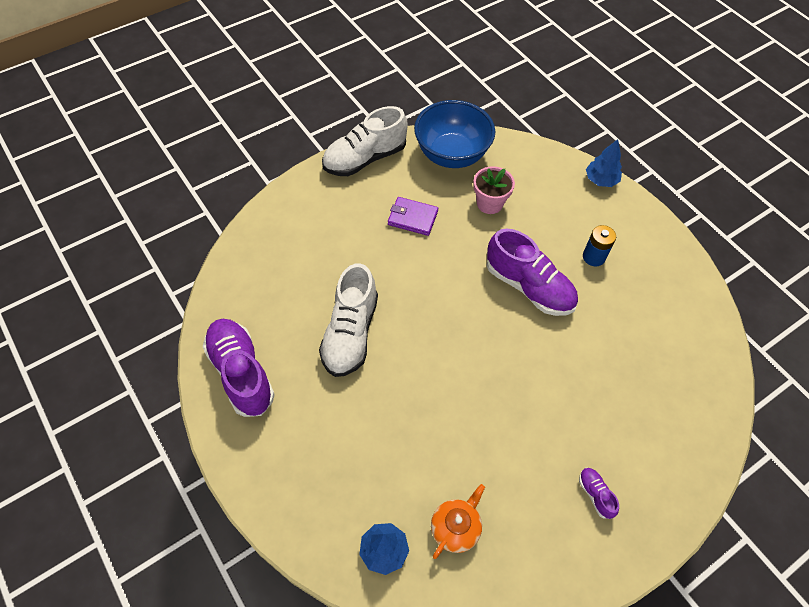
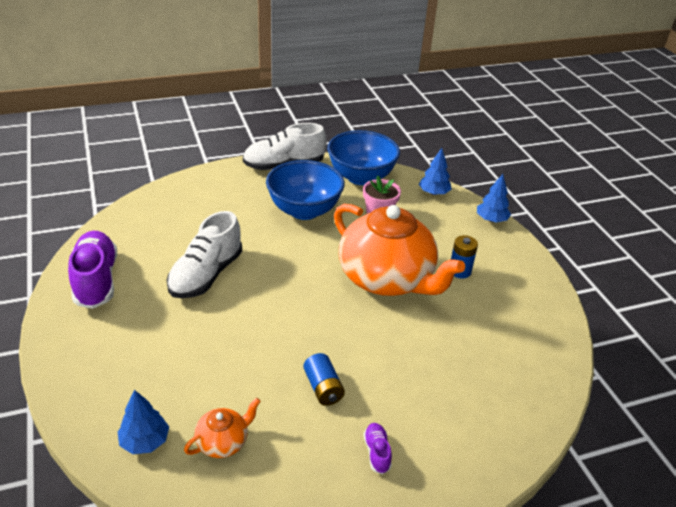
camera: 15 degrees right, 20 degrees down
purple wallet [388,197,438,236] -> blue bowl [266,160,345,220]
purple shoe [487,229,578,316] -> orange teapot [334,204,465,296]
none -> blue battery [304,353,345,406]
none -> blue tree [419,148,452,195]

